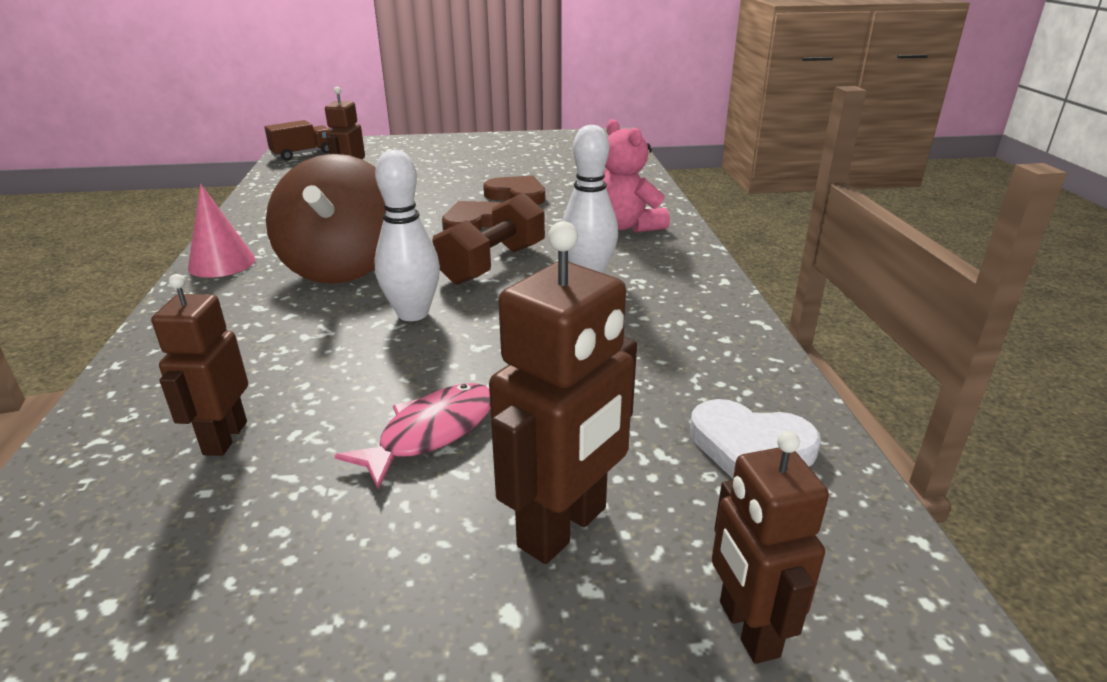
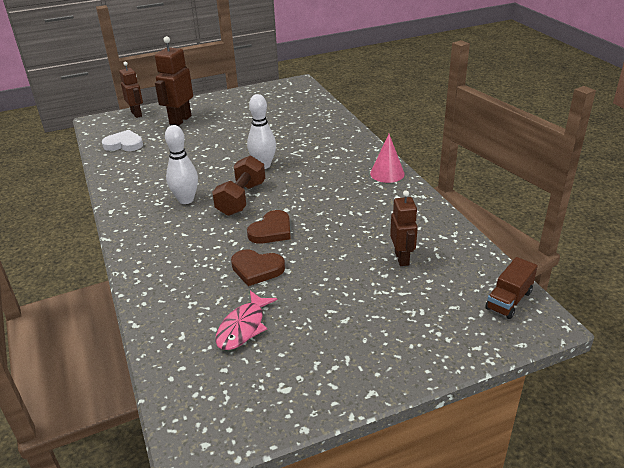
camera: 165 degrees right, 5 degrees up
brown robot [151,274,248,456] -> none
brown spinning top [266,154,386,284] -> none
pink fish [334,383,490,490] -> pink fish moved to [215,291,278,350]
pink teddy bear [603,119,670,233] -> none

